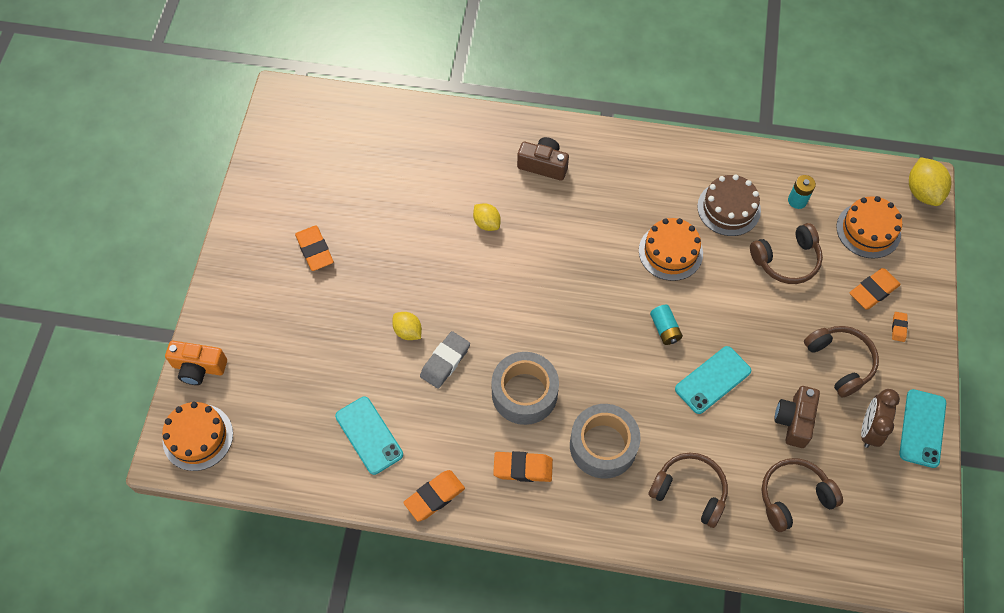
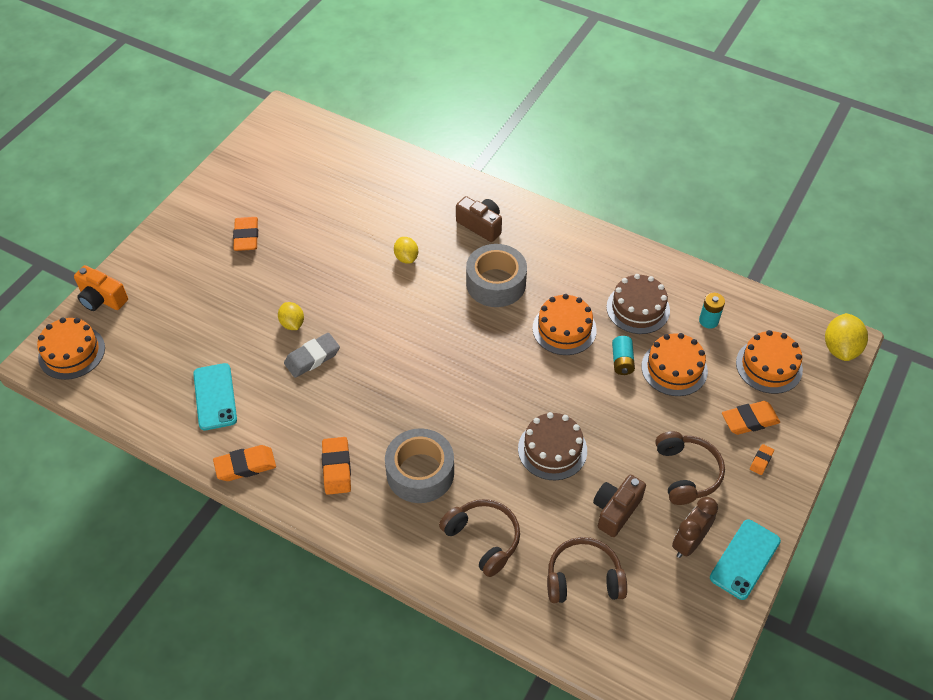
camera: 20 degrees right, 10 degrees down
grey tape [491,352,559,425] -> grey tape moved to [466,244,527,307]
orange eraser [493,451,553,482] -> orange eraser turned 60 degrees clockwise [322,437,351,495]
turquoise battery [650,305,683,345] -> turquoise battery moved to [612,336,635,375]
turquoise phone [675,346,751,414] -> brown cake [518,412,587,480]
brown headphones [750,223,823,284] -> orange cake [642,333,708,396]

